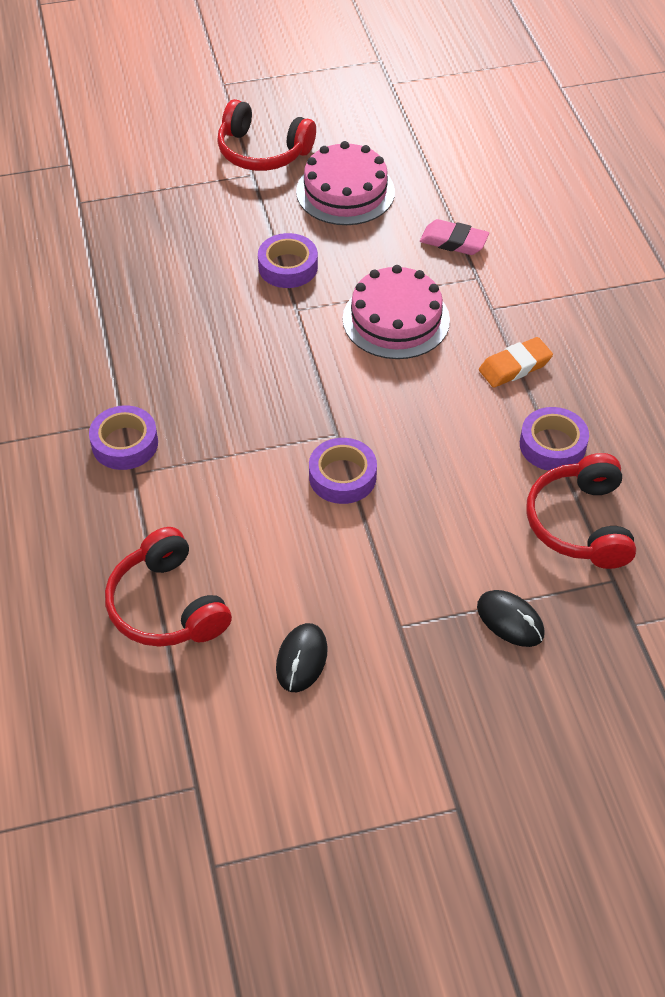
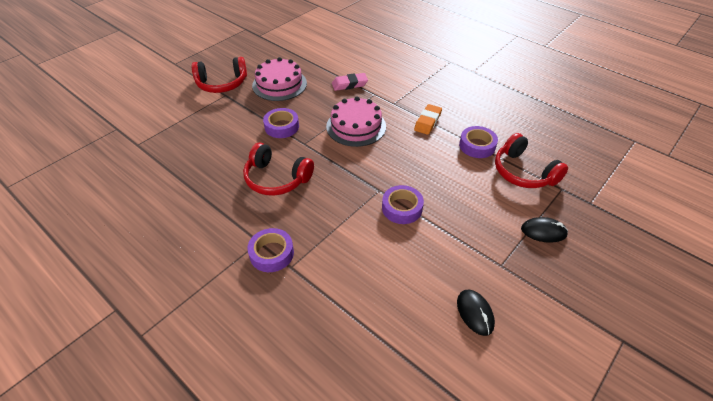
camera: 35 degrees left, 5 degrees down
red headphones [105,527,232,647] -> red headphones moved to [243,143,314,196]

